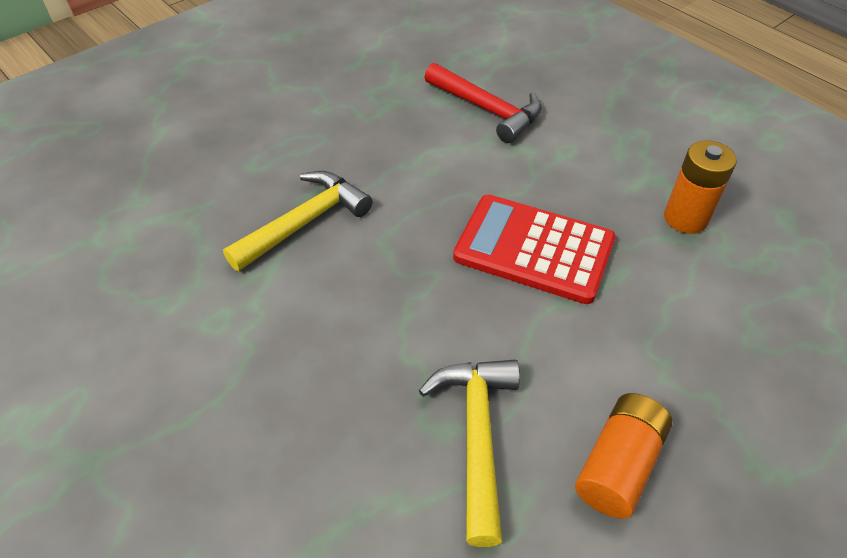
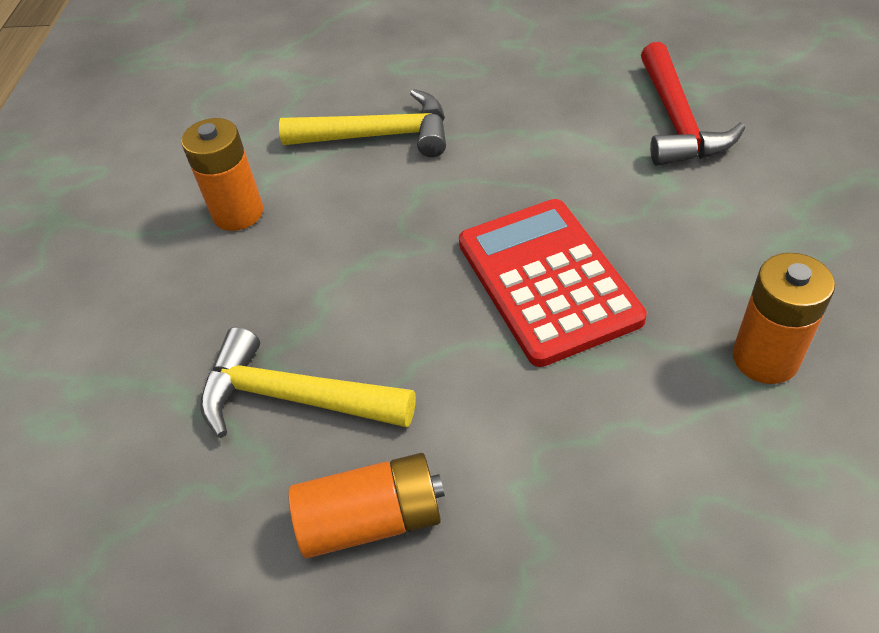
camera: 50 degrees right, 0 degrees up
yellow hammer [419,359,520,547] -> yellow hammer turned 120 degrees counterclockwise [200,327,416,438]
none -> orange battery [181,118,263,231]

